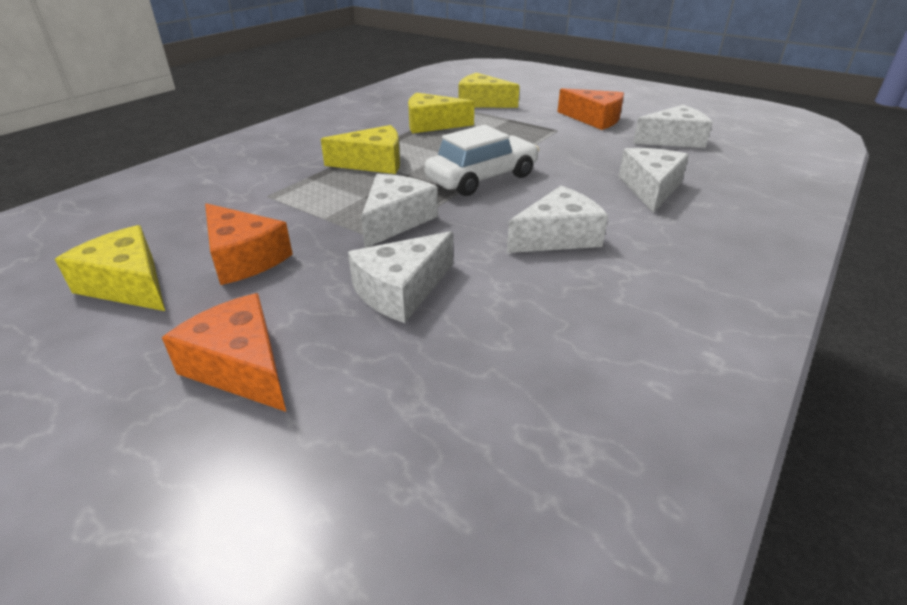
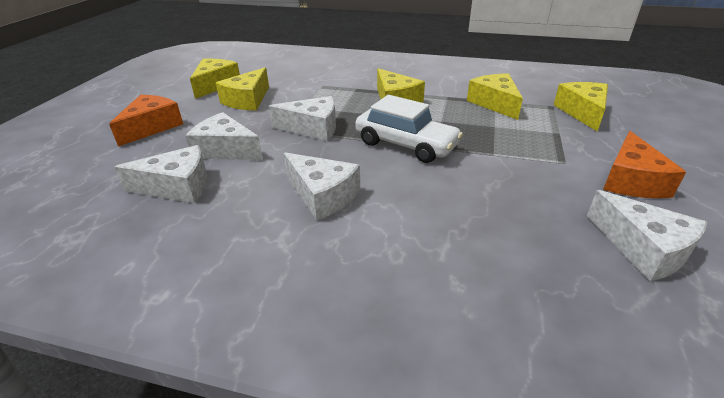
camera: 70 degrees right, 0 degrees up
orange cheese [205,203,293,285] -> yellow cheese [216,67,269,111]
white cheese [619,148,689,213] -> white cheese moved to [115,145,207,203]

